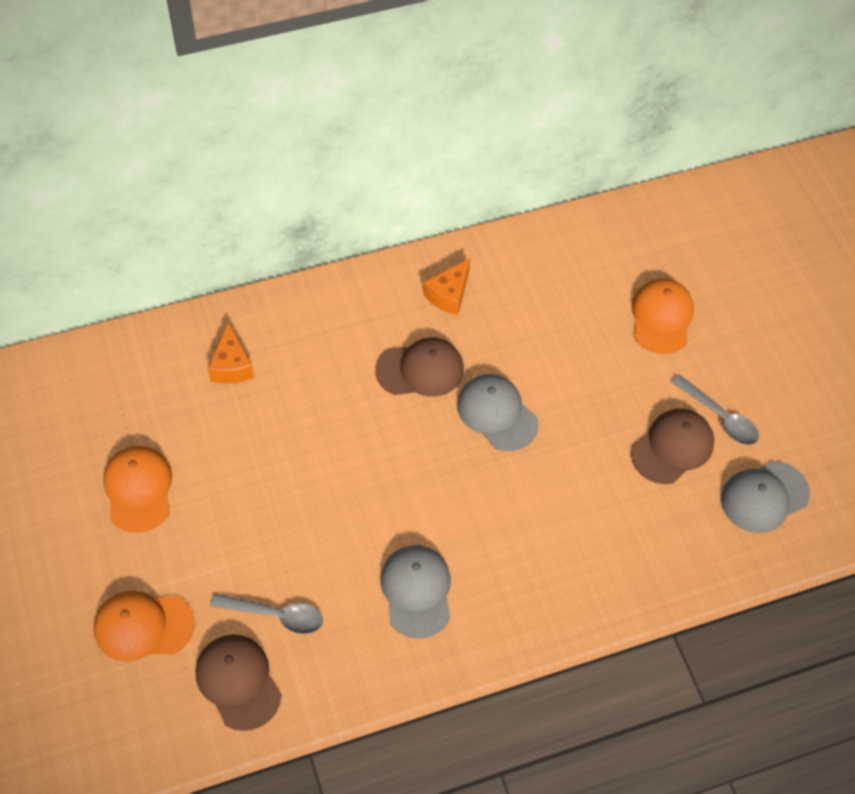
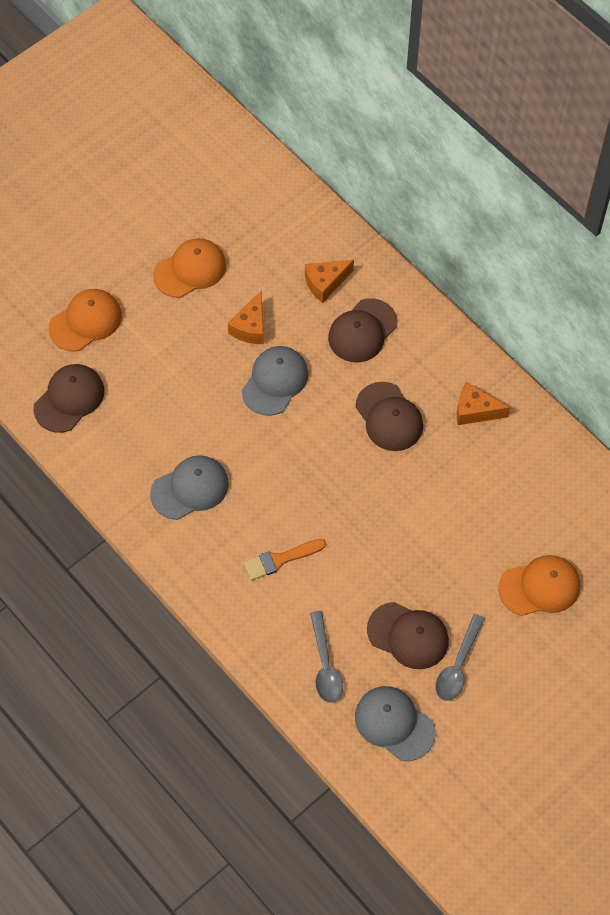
camera: 70 degrees right, 5 degrees up
orange cap [94,591,195,661] -> orange cap turned 75 degrees clockwise [48,289,122,352]
grey spoon [210,593,323,634] -> grey spoon moved to [310,611,343,703]
grey cap [457,374,539,451] -> grey cap moved to [242,346,309,416]
none -> orange cheese [228,291,264,344]
none -> orange brush [243,539,326,581]
none -> brown cap [328,298,397,363]

